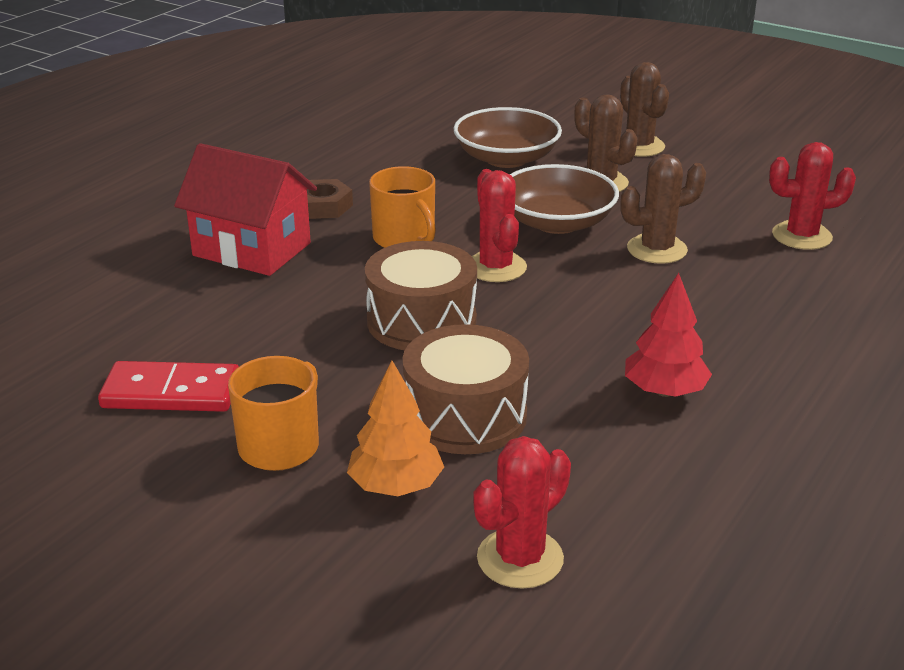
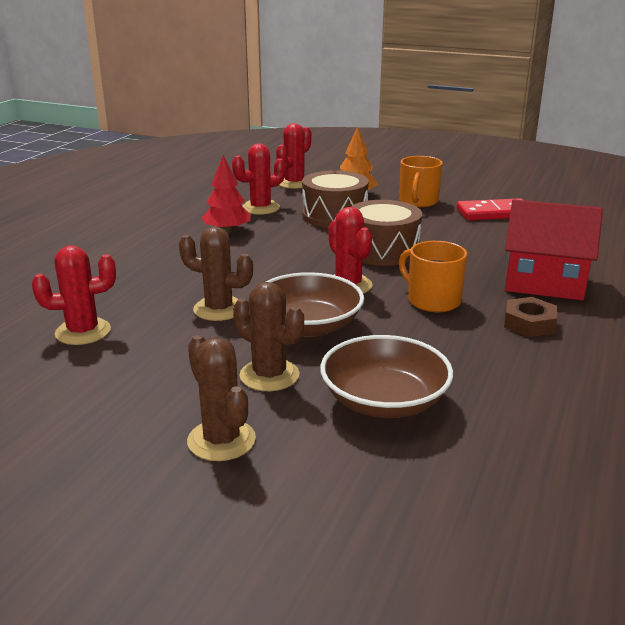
camera: 170 degrees right, 5 degrees down
brown cactus [621,154,706,264] -> brown cactus turned 45 degrees clockwise [179,227,253,321]
none -> red cactus [232,143,286,215]

